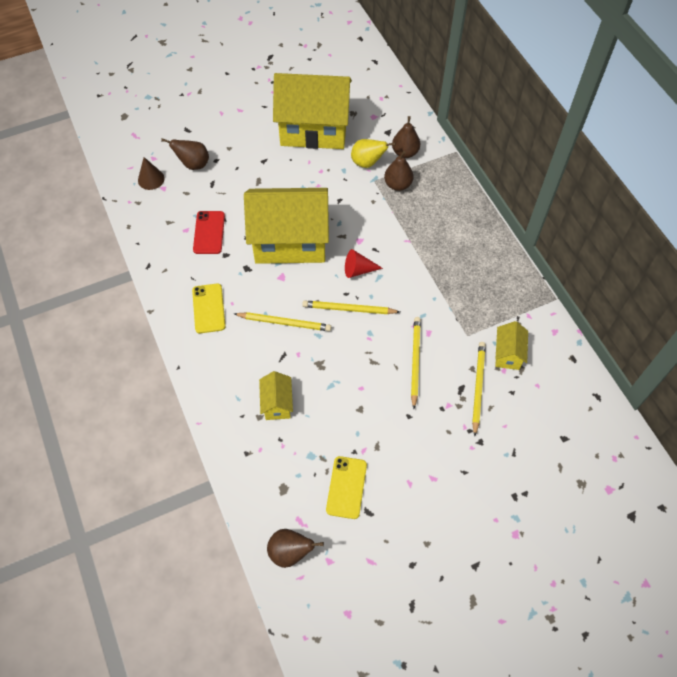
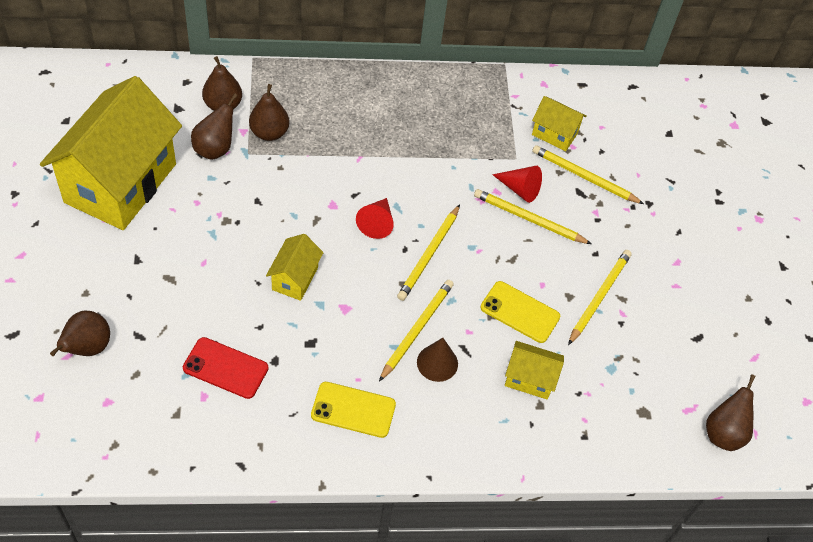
camera: 75 degrees left, 5 degrees down
brown cone [138,157,165,190] -> brown cone moved to [417,338,458,382]
yellow house [244,188,329,264] -> yellow house [266,234,324,301], size x0.43
yellow phone [326,456,367,519] -> yellow phone moved to [481,281,560,343]
yellow pear [351,139,396,168] -> brown pear [191,93,238,160]
none -> red cone [492,166,542,203]
none -> yellow pencil [568,250,632,345]

